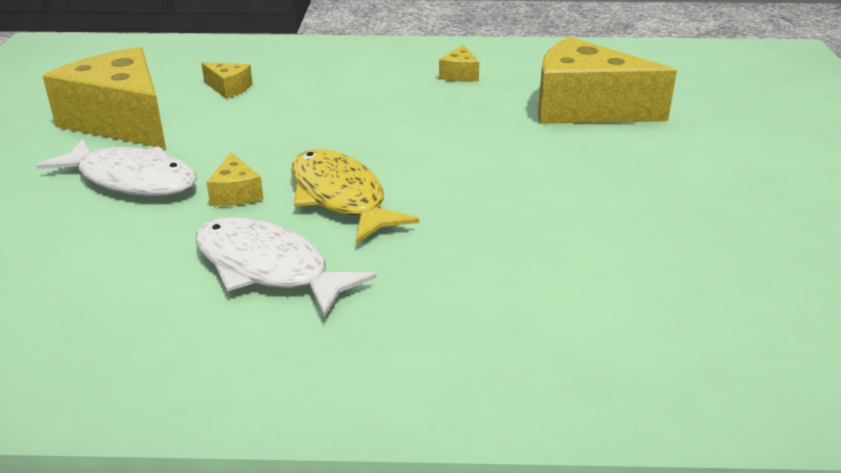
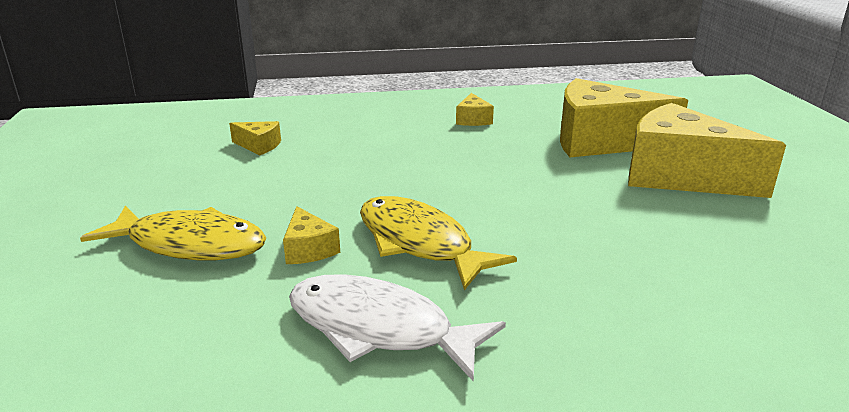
camera: 10 degrees left, 5 degrees down
white fish [36,139,197,196] -> yellow fish [80,205,266,260]
yellow cheese [43,47,166,149] -> yellow cheese moved to [628,103,786,198]

